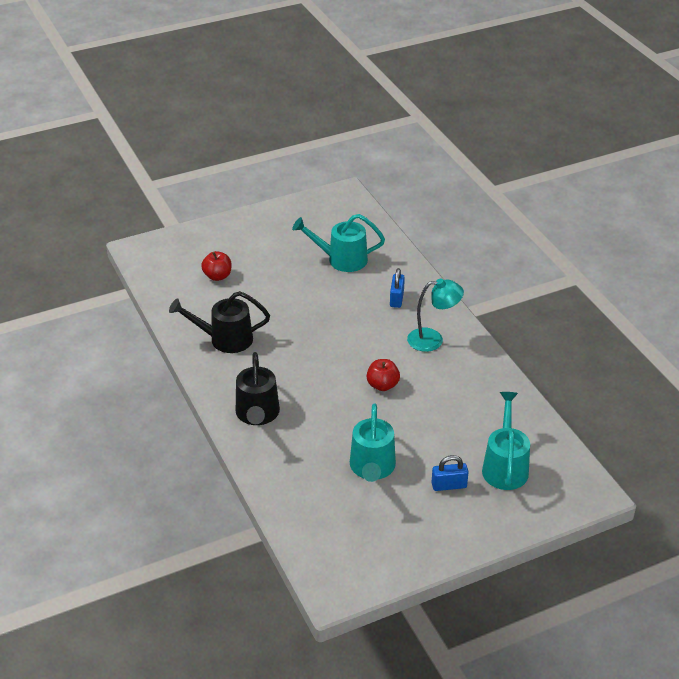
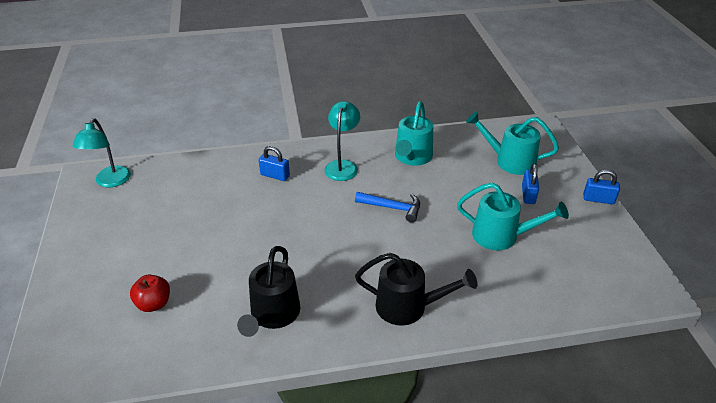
camera: 75 degrees left, 0 degrees up
turquoise watering can [292,214,385,272] -> turquoise watering can moved to [395,101,433,166]
red apple [367,359,400,391] -> blue hammer [355,192,420,222]
none -> turquoise lamp [73,118,131,188]
none -> blue padlock [583,170,620,204]

